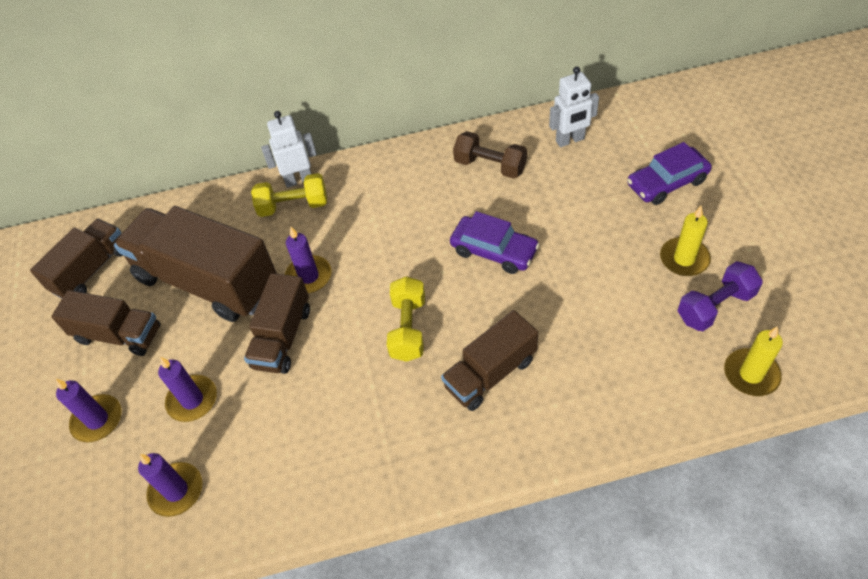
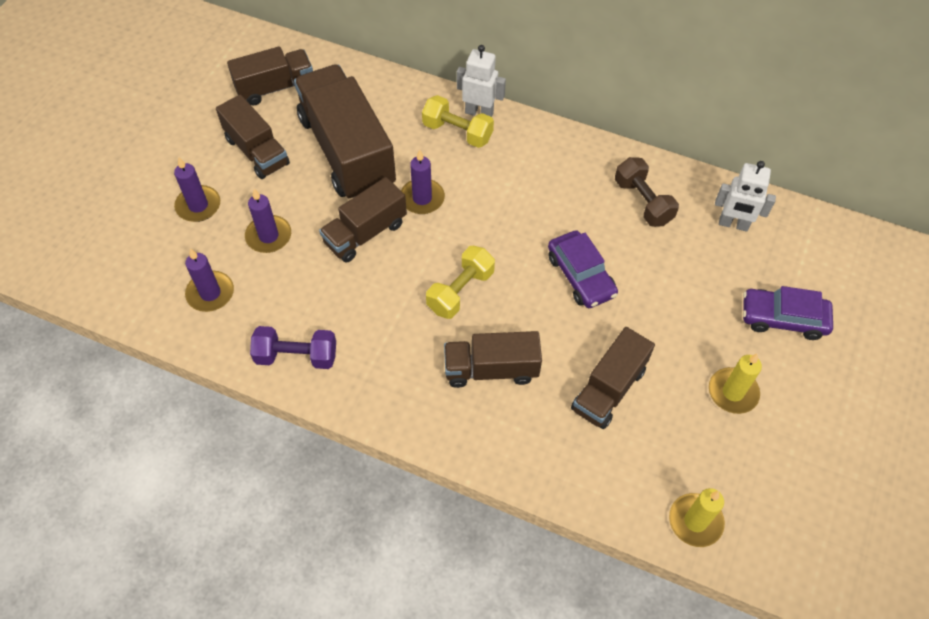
camera: 30 degrees right, 5 degrees up
purple dumbbell [677,261,763,331] -> purple dumbbell moved to [250,326,336,369]
none -> brown truck [571,327,655,429]

